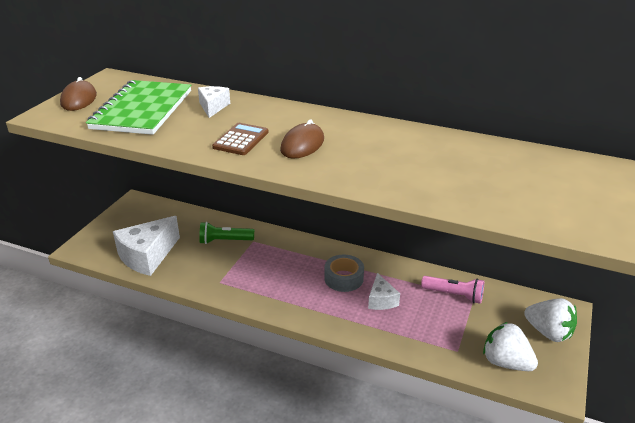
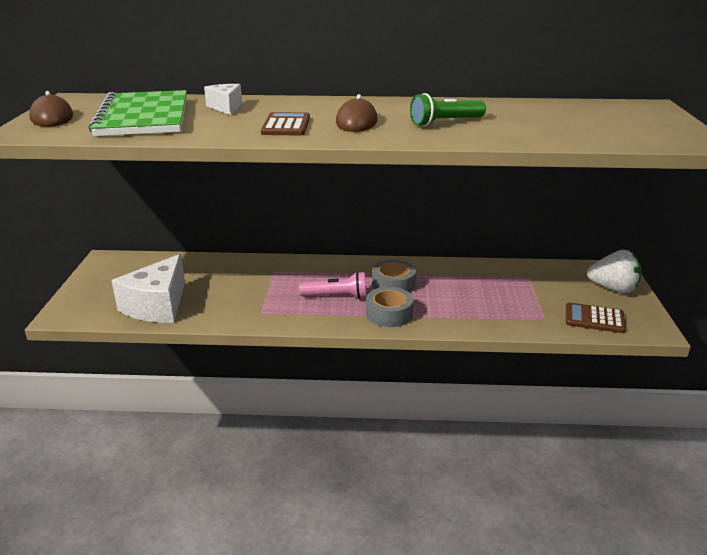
camera: 20 degrees left, 5 degrees down
green flashlight [199,222,254,244] -> green flashlight moved to [410,93,486,126]
white cheese [368,273,400,310] -> none
pink flashlight [421,276,484,304] -> pink flashlight moved to [299,272,367,299]
white strawberry [483,322,538,371] -> brown calculator [566,302,626,333]
none -> grey tape [366,287,414,327]

